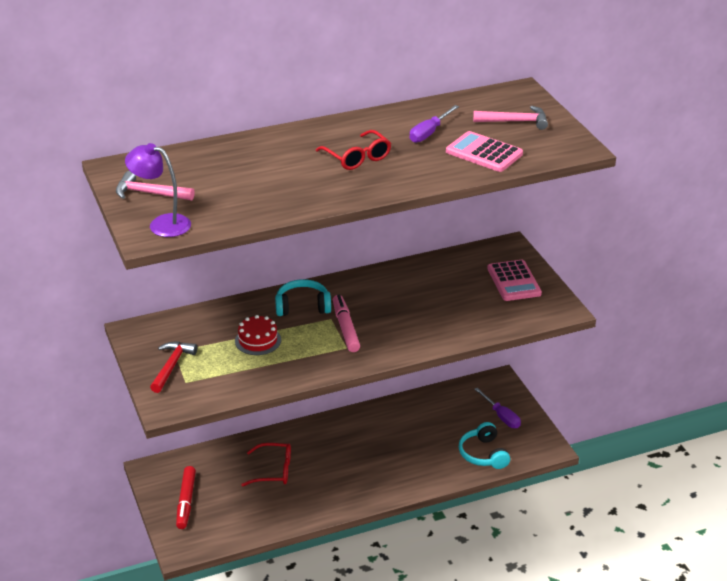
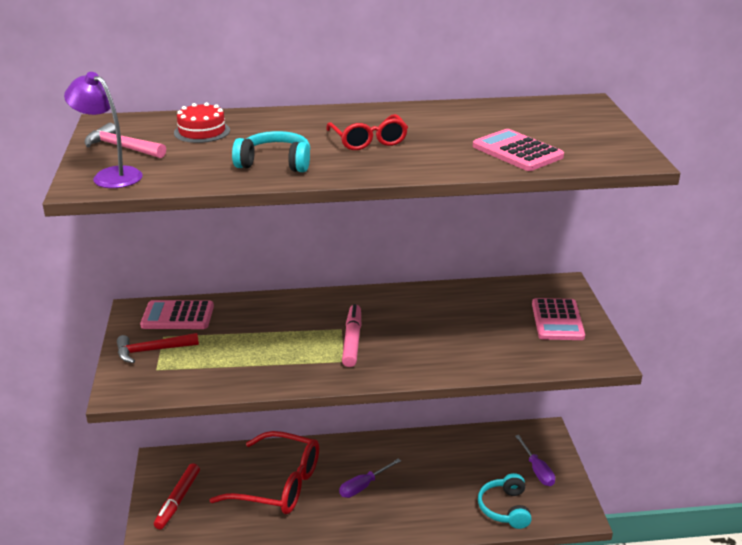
camera: 15 degrees right, 5 degrees down
red hammer [150,342,197,393] -> red hammer turned 135 degrees counterclockwise [117,333,199,363]
red cake [235,315,281,355] -> red cake moved to [174,102,230,143]
red glasses [241,443,291,486] -> red glasses [210,431,319,514], size x1.74
turquoise headphones [275,279,331,316] -> turquoise headphones moved to [232,131,310,172]
purple screwdriver [410,105,459,143] -> purple screwdriver moved to [339,458,401,498]
pink hammer [473,106,548,130] -> none
none -> pink calculator [140,300,214,329]

